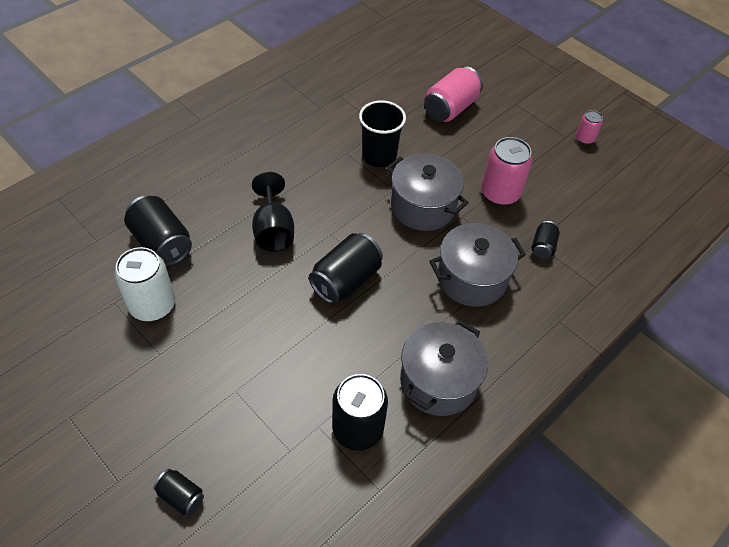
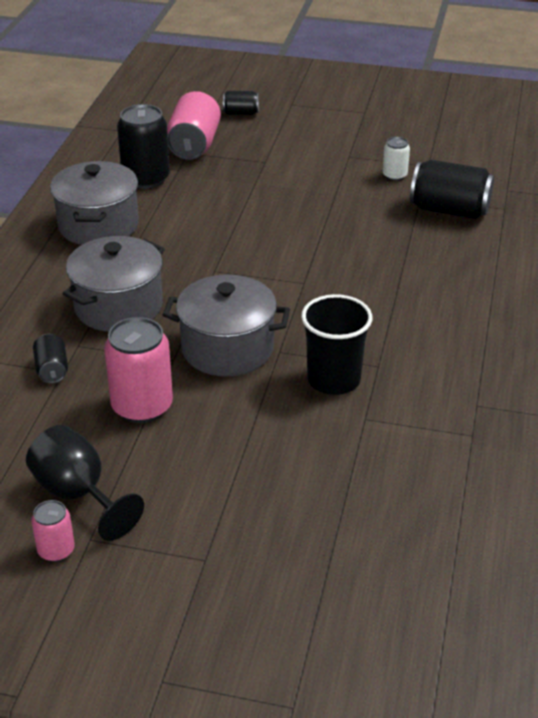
camera: 150 degrees right, 15 degrees down
white can [114,247,175,321] -> white can [382,137,410,181], size x0.53
black goblet [252,172,294,252] -> black goblet moved to [26,425,144,541]
black can [309,233,383,304] -> none
pink can [424,66,483,122] -> pink can moved to [167,91,221,160]

